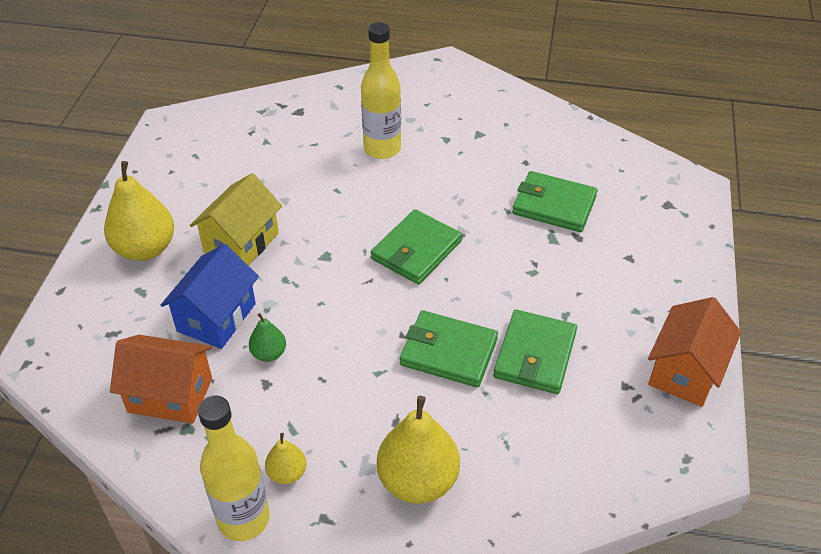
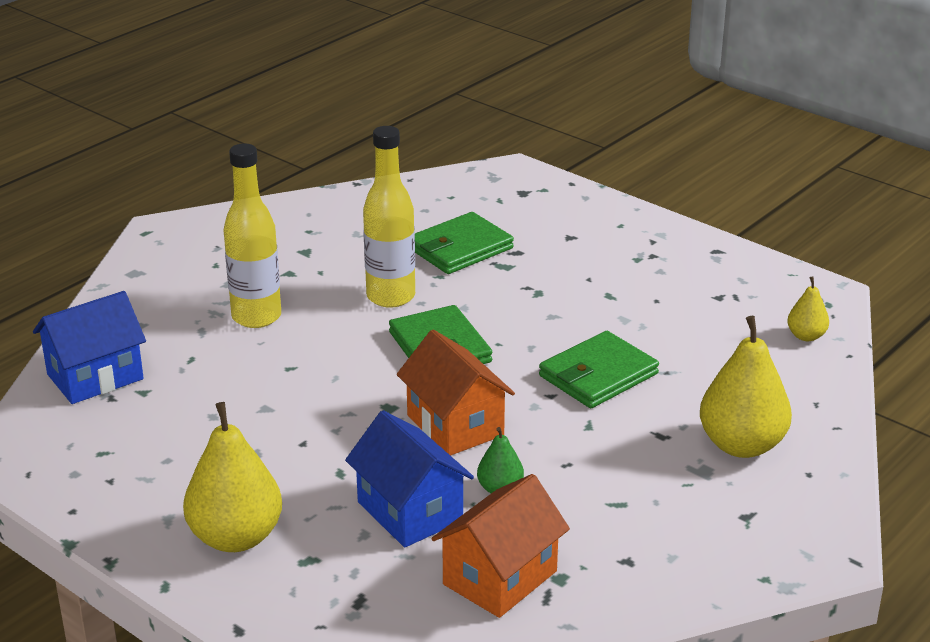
camera: 60 degrees left, 15 degrees down
yellow house [190,173,282,265] -> none
yellow bottle [198,395,270,541] -> yellow bottle moved to [363,126,415,308]
yellow pear [265,433,306,484] -> yellow pear moved to [787,276,829,341]
green wallet [493,309,577,394] -> none
orange house [648,297,741,407] -> orange house moved to [397,330,515,456]
none -> blue house [33,291,146,404]

